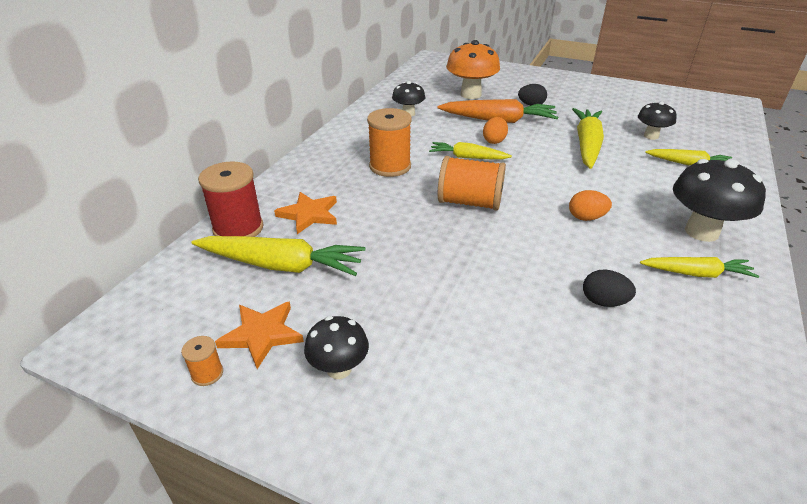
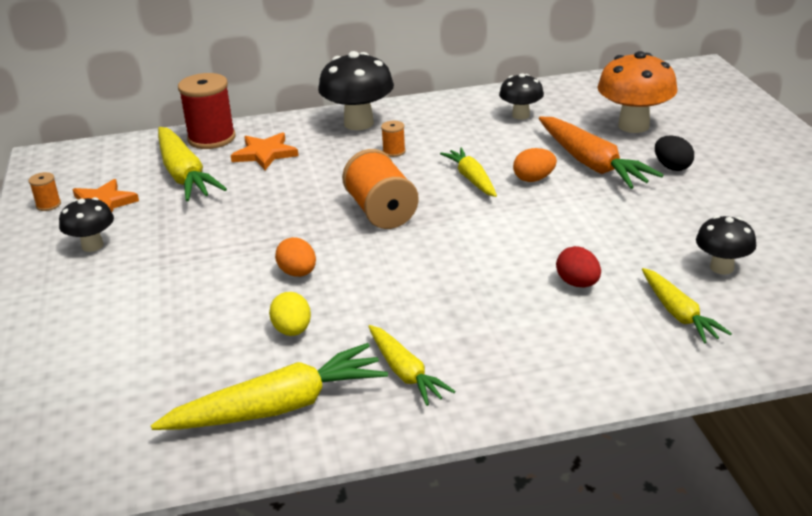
camera: 55 degrees right, 5 degrees down
orange spool [367,108,412,177] -> orange spool [381,121,406,157], size x0.46
orange egg [569,190,612,221] -> orange egg moved to [275,237,316,277]
yellow carrot [572,108,604,169] -> yellow carrot moved to [151,343,388,430]
black egg [583,269,636,307] -> yellow egg [269,292,311,336]
black mushroom [673,159,766,242] -> black mushroom moved to [318,51,394,130]
none -> red egg [556,246,601,287]

